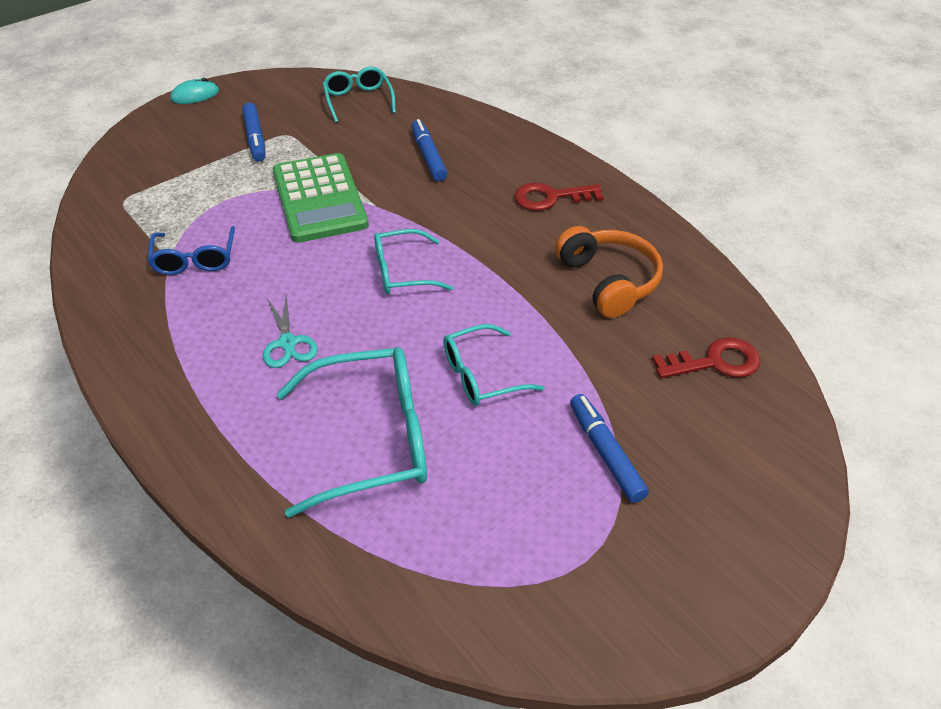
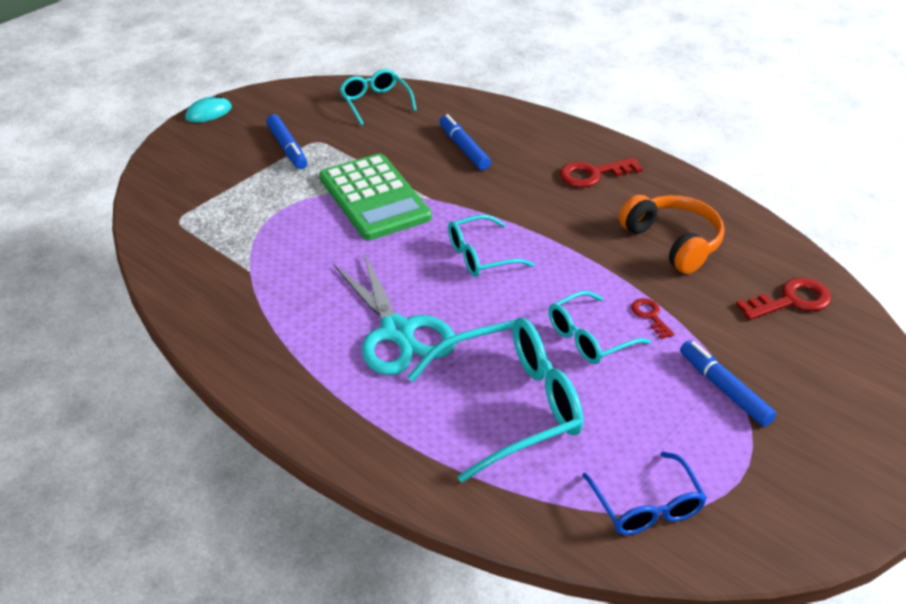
camera: 10 degrees left, 5 degrees down
blue glasses [148,226,235,275] -> blue glasses moved to [582,452,707,535]
turquoise scissors [263,294,318,368] -> turquoise scissors [333,253,456,375], size x1.82
none -> red key [631,298,674,339]

